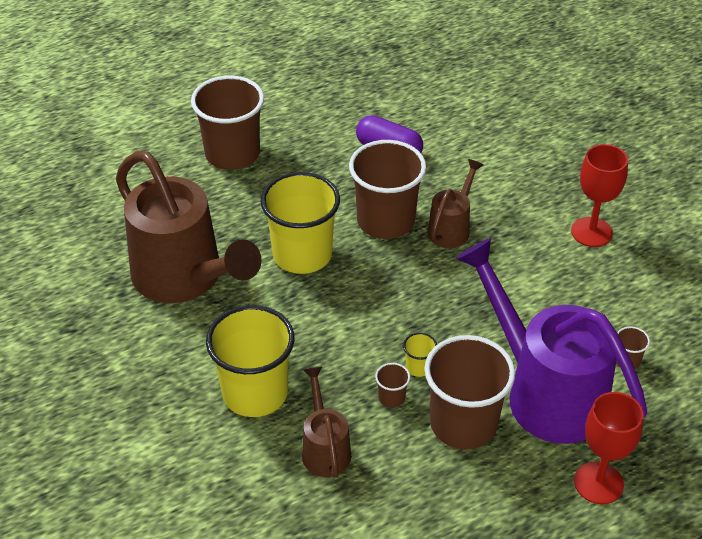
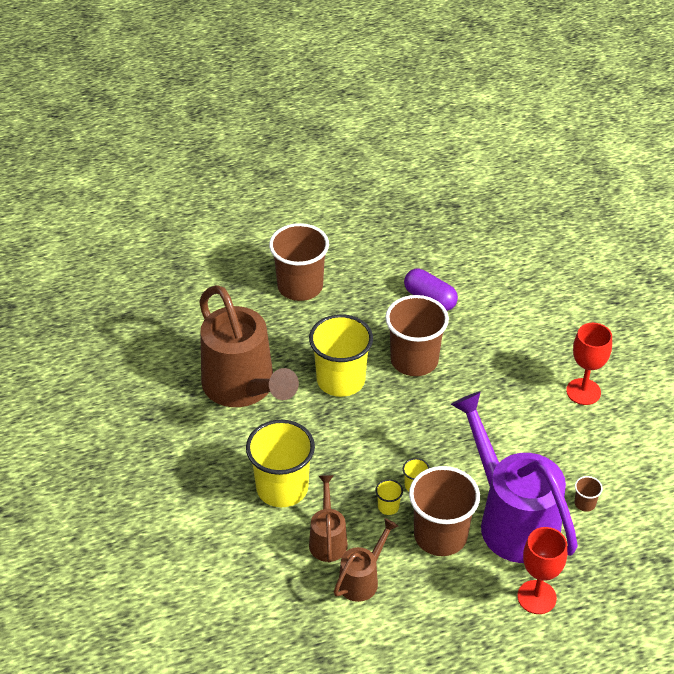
camera: 10 degrees right, 0 degrees up
brown cup [375,363,410,408] -> yellow cup [375,479,403,515]
brown watering can [427,159,484,248] -> brown watering can moved to [334,518,399,602]

